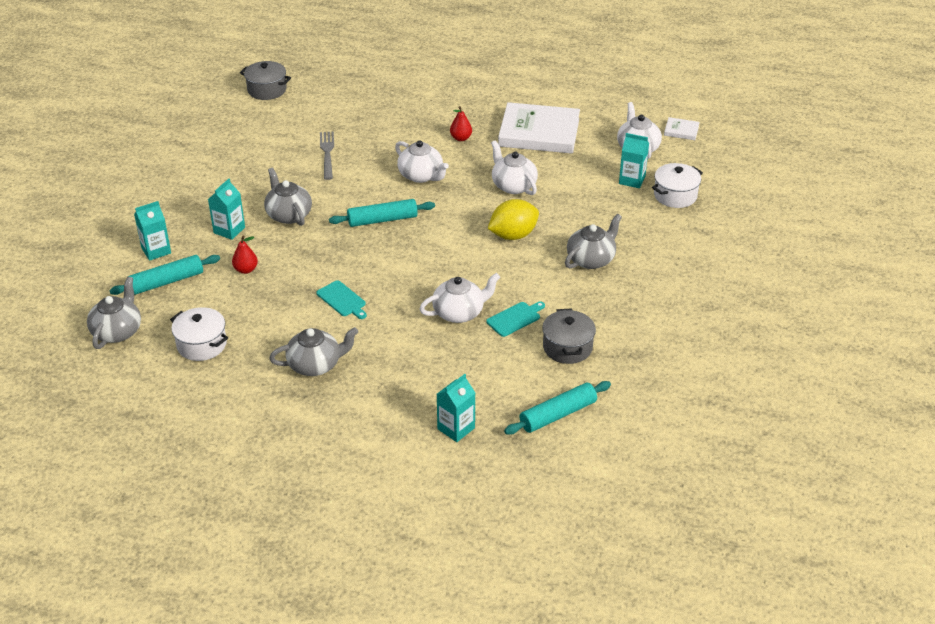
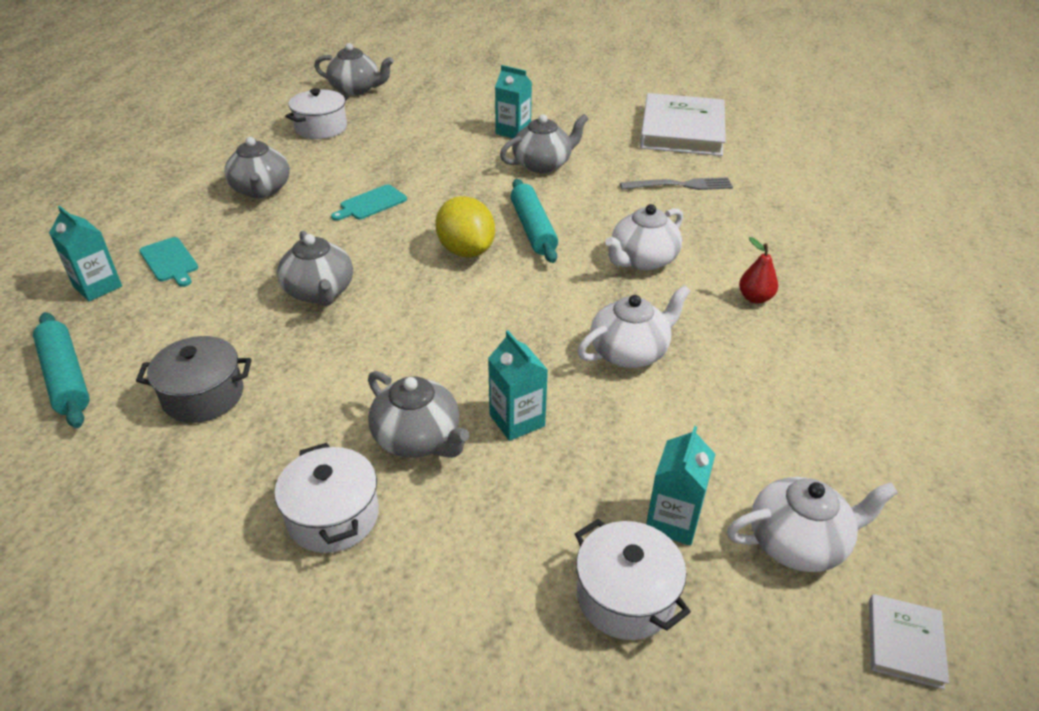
camera: 90 degrees right, 0 degrees up
turquoise rolling pin [109,255,220,295] -> none
turquoise carton [134,201,171,261] -> turquoise carton moved to [488,330,548,441]
red pear [232,236,258,274] -> none
grey pot [240,61,291,100] -> none
white teapot [420,273,500,323] -> grey teapot [277,231,353,306]
turquoise cutting board [486,302,545,337] -> turquoise cutting board moved to [139,237,198,287]
yellow lemon [488,199,539,240] -> yellow lemon moved to [435,196,495,258]
white book [498,102,580,154] -> white book moved to [640,93,726,156]
none -> white pot [274,443,379,553]

